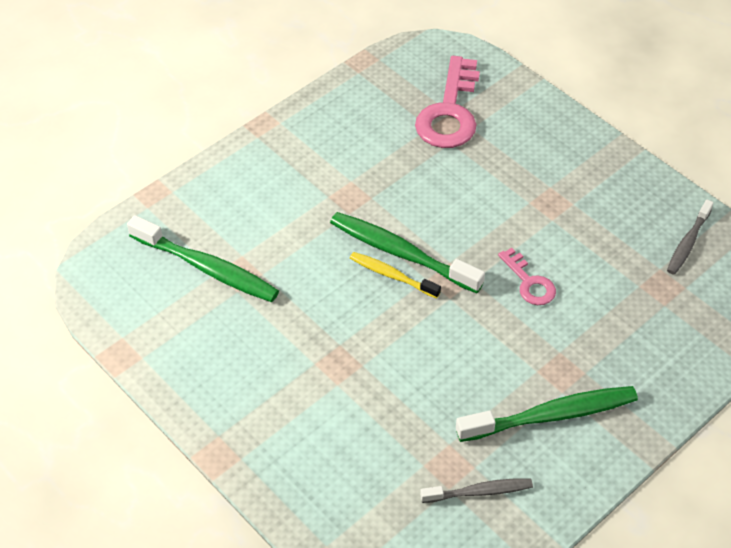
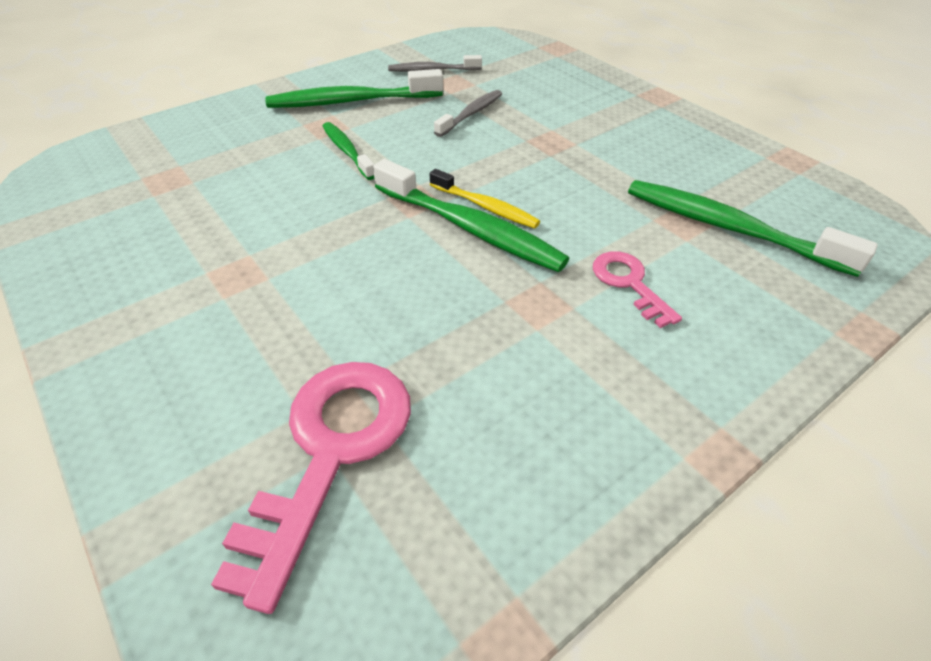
camera: 175 degrees left, 5 degrees down
pink key [498,248,556,305] -> pink key moved to [593,251,682,328]
grey toothbrush [667,200,714,275] -> grey toothbrush moved to [434,90,502,137]
none -> green toothbrush [322,122,375,180]

